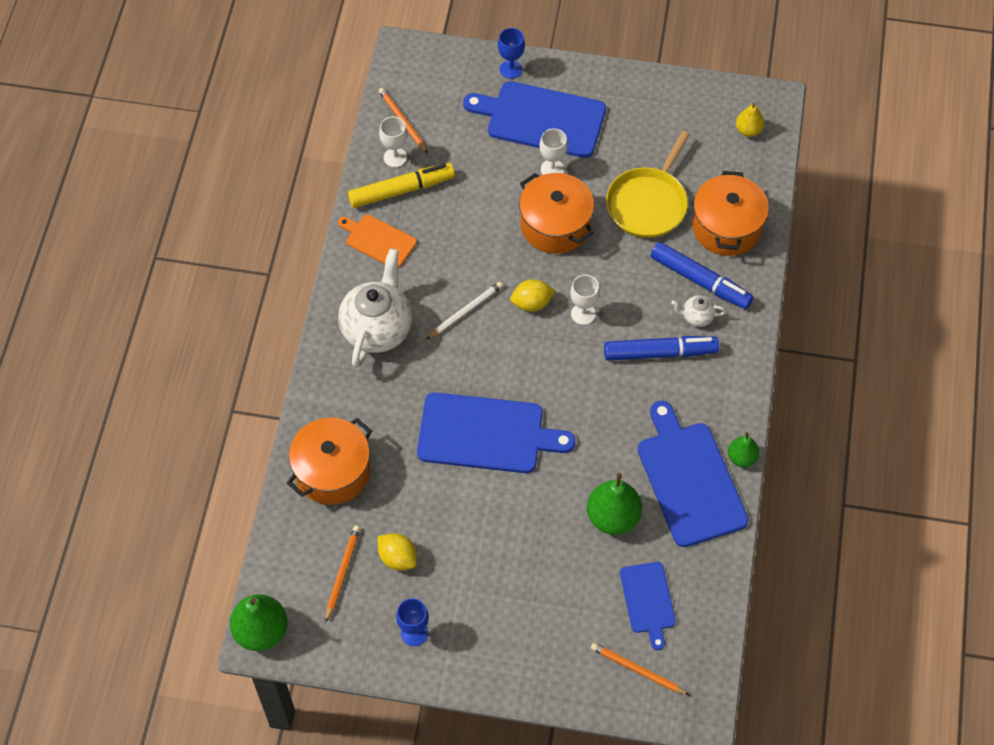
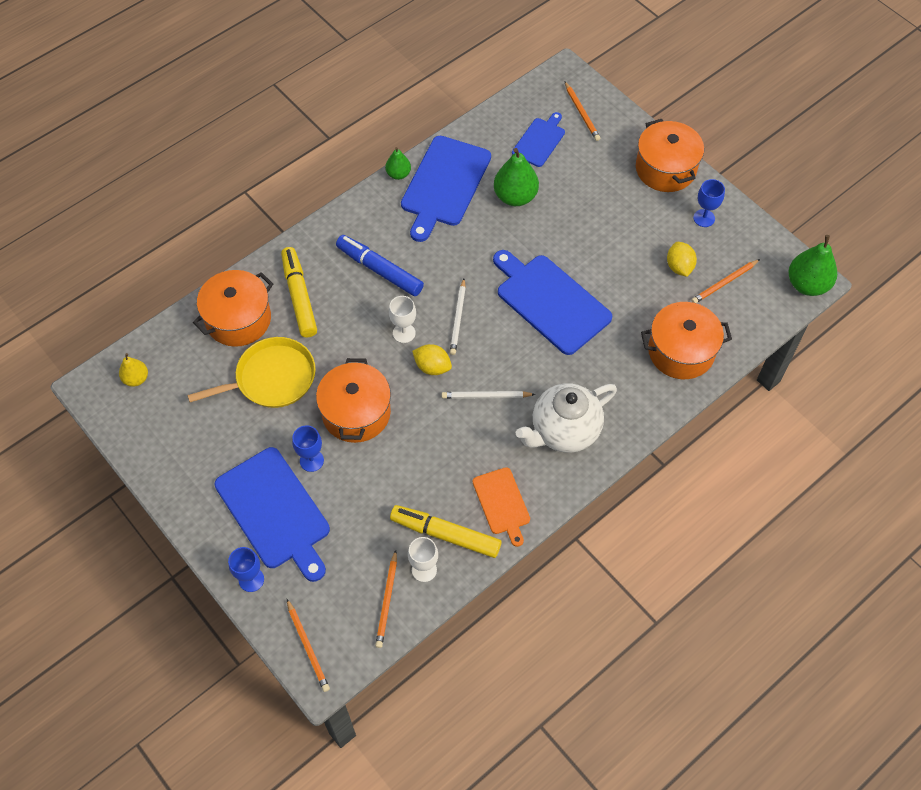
camera: 140 degrees left, 0 degrees up
white goblet [540,128,568,175] -> blue goblet [292,425,324,472]
blue marker [651,242,753,309] -> yellow marker [281,247,317,338]
white teapot [671,295,726,327] -> none
none -> orange pencil [287,599,330,692]
none -> white pencil [450,279,466,355]
none -> orange pot [636,119,704,192]

